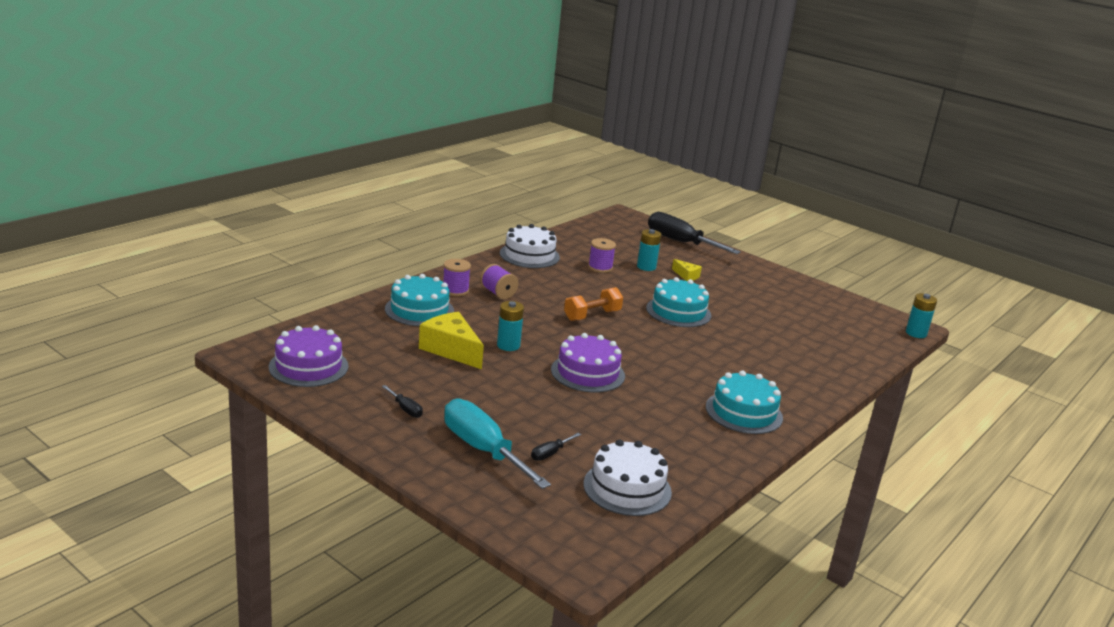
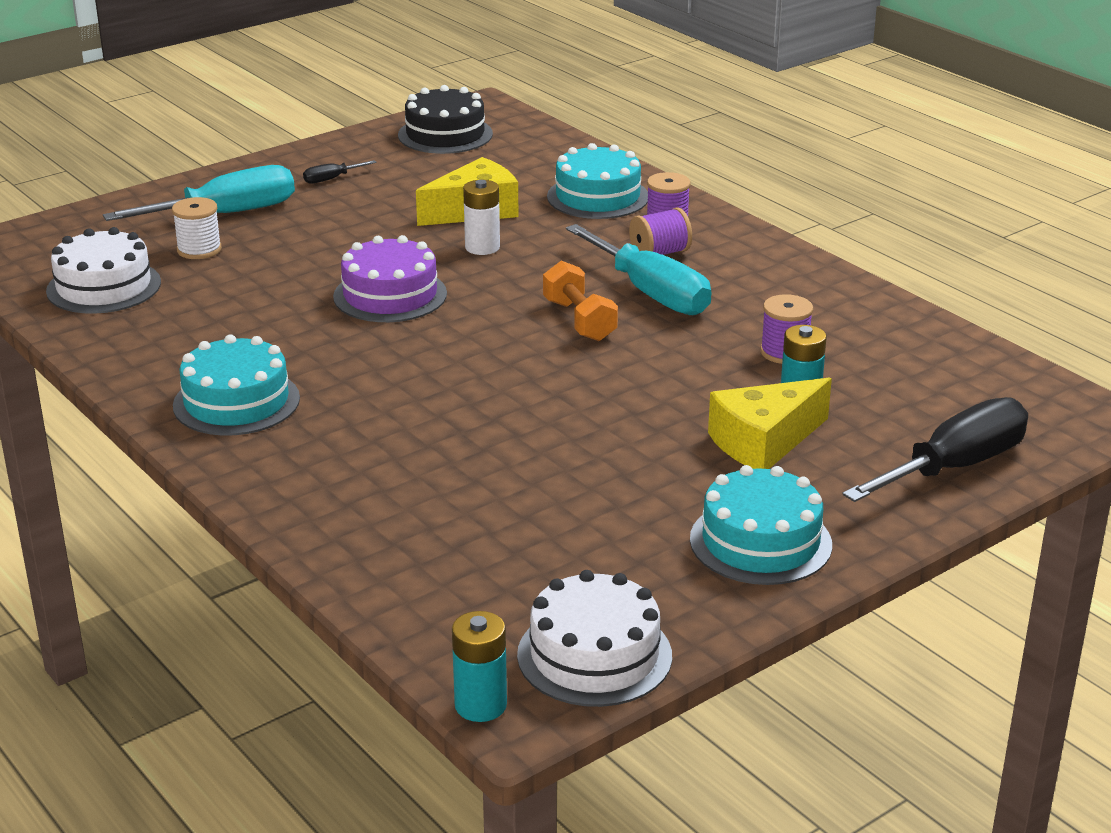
camera: 105 degrees right, 5 degrees up
purple cake [269,325,349,387] -> black cake [398,85,493,154]
turquoise battery [497,301,524,351] -> white battery [463,180,500,255]
white cake [500,224,560,268] -> white cake moved to [517,570,672,707]
black screwdriver [531,433,581,461] -> white spool [172,197,222,259]
turquoise cake [646,277,711,327] -> turquoise cake moved to [690,465,832,585]
yellow cheese [672,259,702,281] -> yellow cheese [708,377,832,469], size x1.98
none -> turquoise screwdriver [566,224,712,315]

